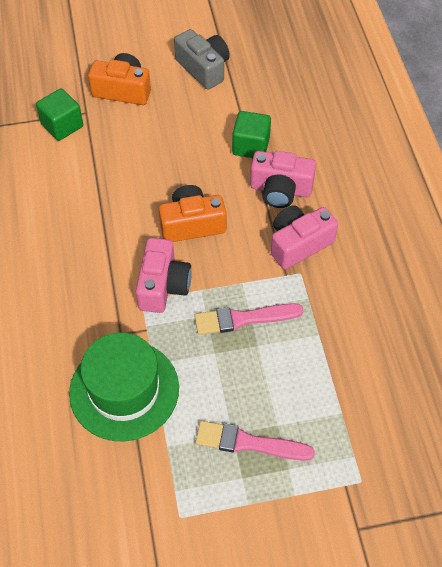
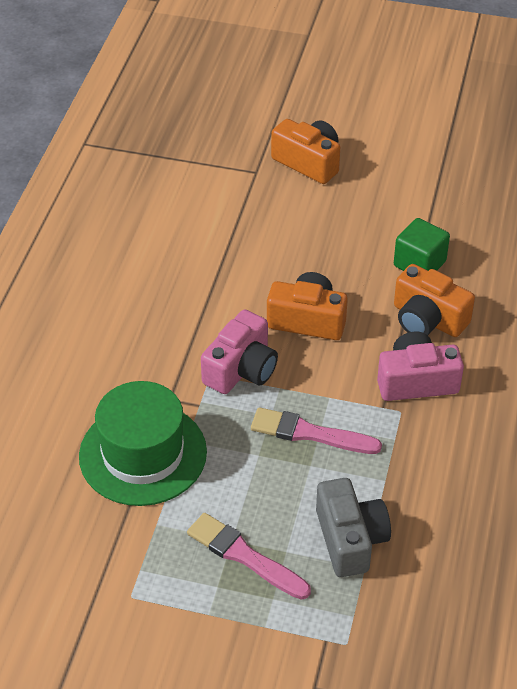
camera: 25 degrees right, 10 degrees down
green cube [36,88,83,141] -> none
grey camera [174,29,230,90] -> grey camera moved to [316,478,391,577]
pink camera [250,151,316,208] -> orange camera [394,264,475,337]

